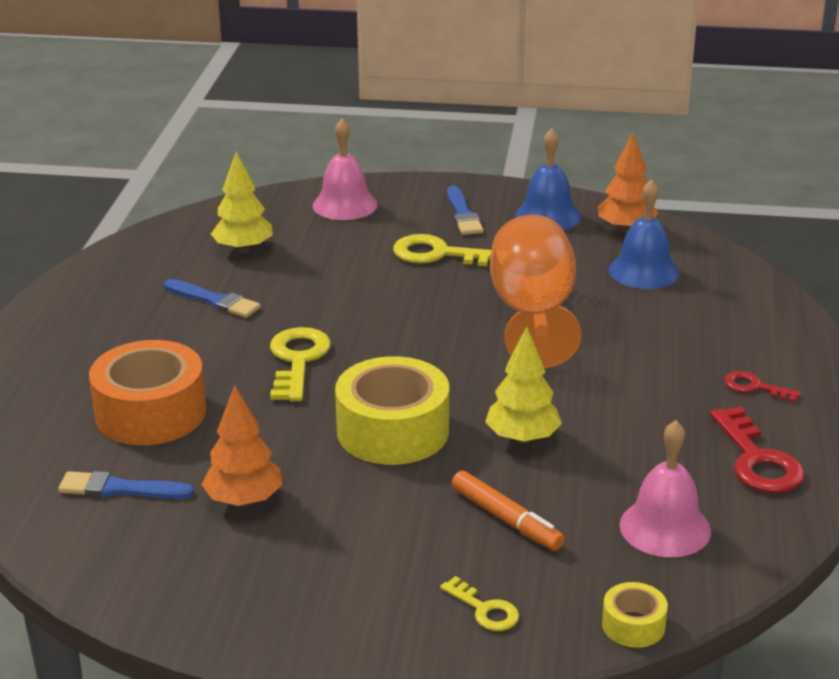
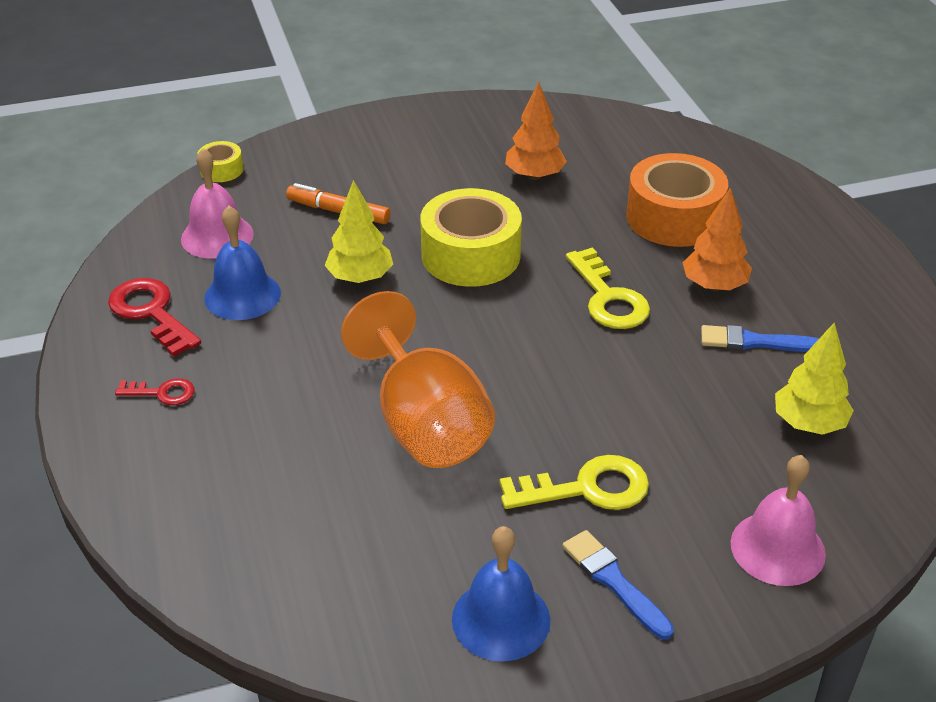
camera: 155 degrees right, 10 degrees up
blue brush [58,471,194,499] -> none
yellow key [440,576,519,631] -> none
orange tree [597,133,659,233] -> orange tree moved to [683,187,752,291]
blue bell [609,179,680,289] -> blue bell moved to [204,206,281,320]

